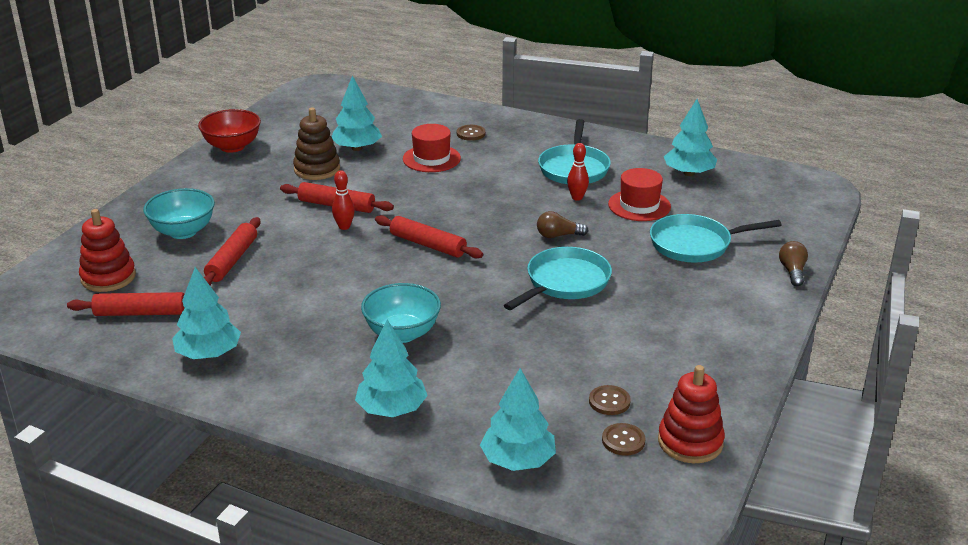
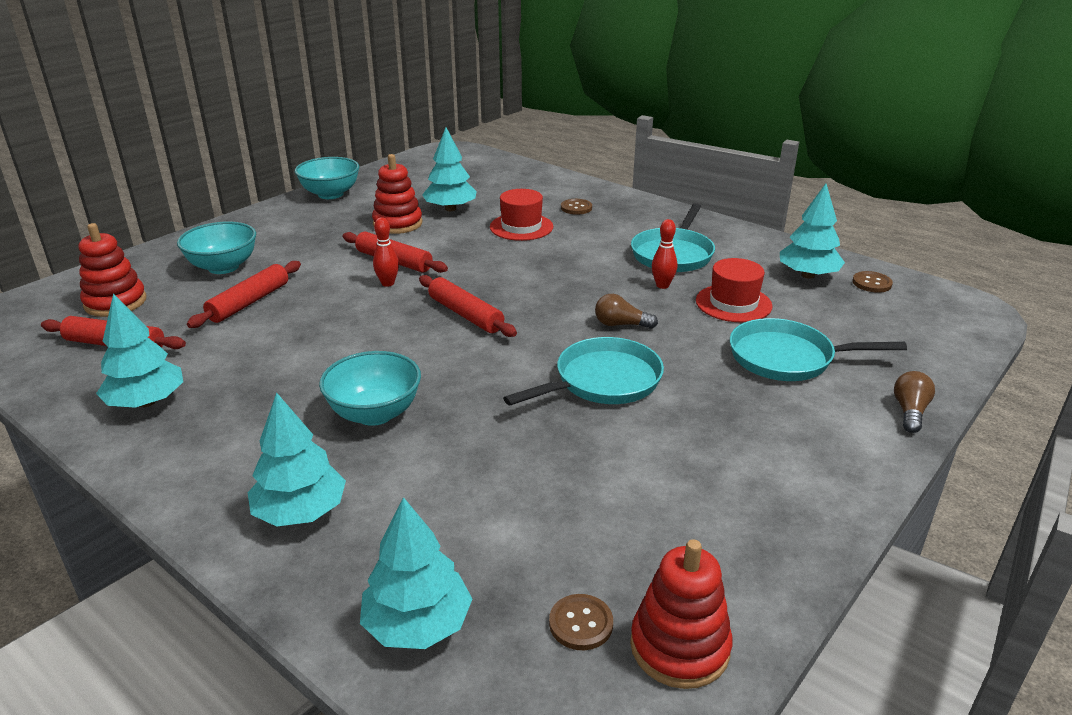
camera: 15 degrees right, 0 degrees up
red bowl [198,109,261,153] -> turquoise bowl [295,157,359,199]
brown stacking toy [293,107,340,180] -> red stacking toy [372,154,422,234]
brown button [589,385,631,415] -> brown button moved to [853,271,893,293]

